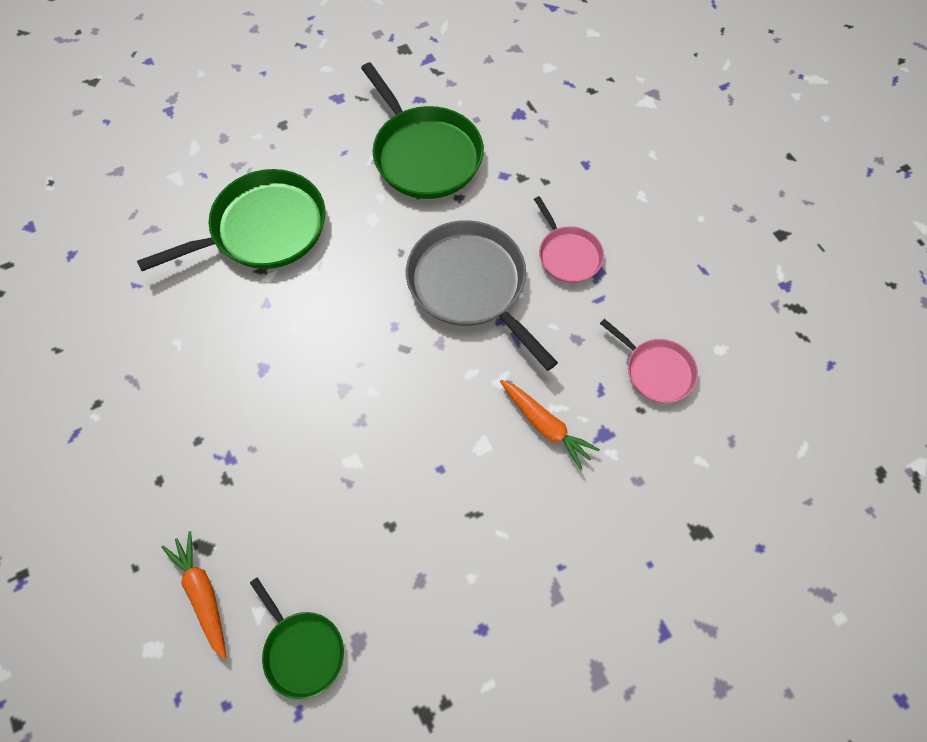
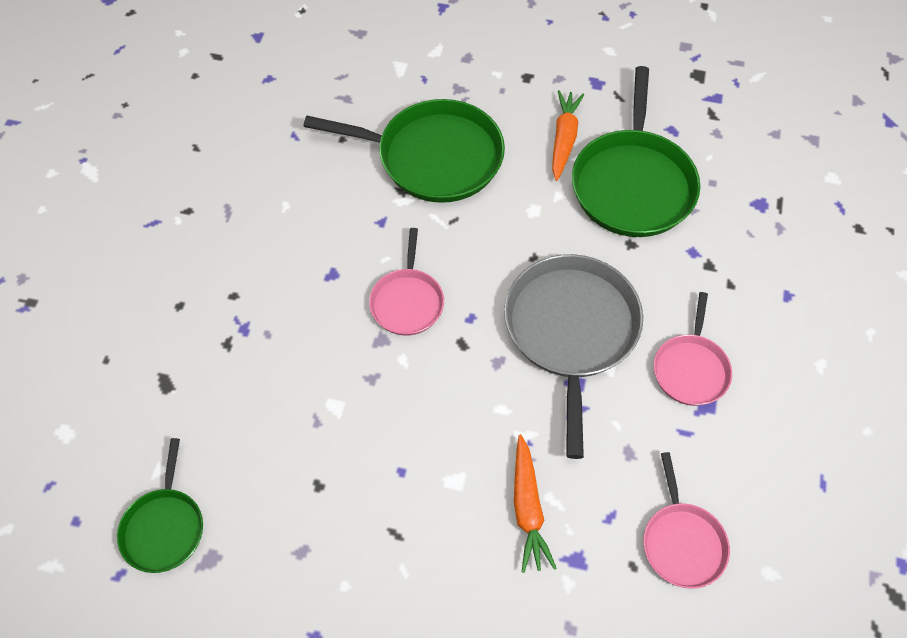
camera: 40 degrees right, 5 degrees down
orange carrot [162,531,226,660] -> orange carrot moved to [552,90,584,181]
none -> pink pan [369,228,444,335]

